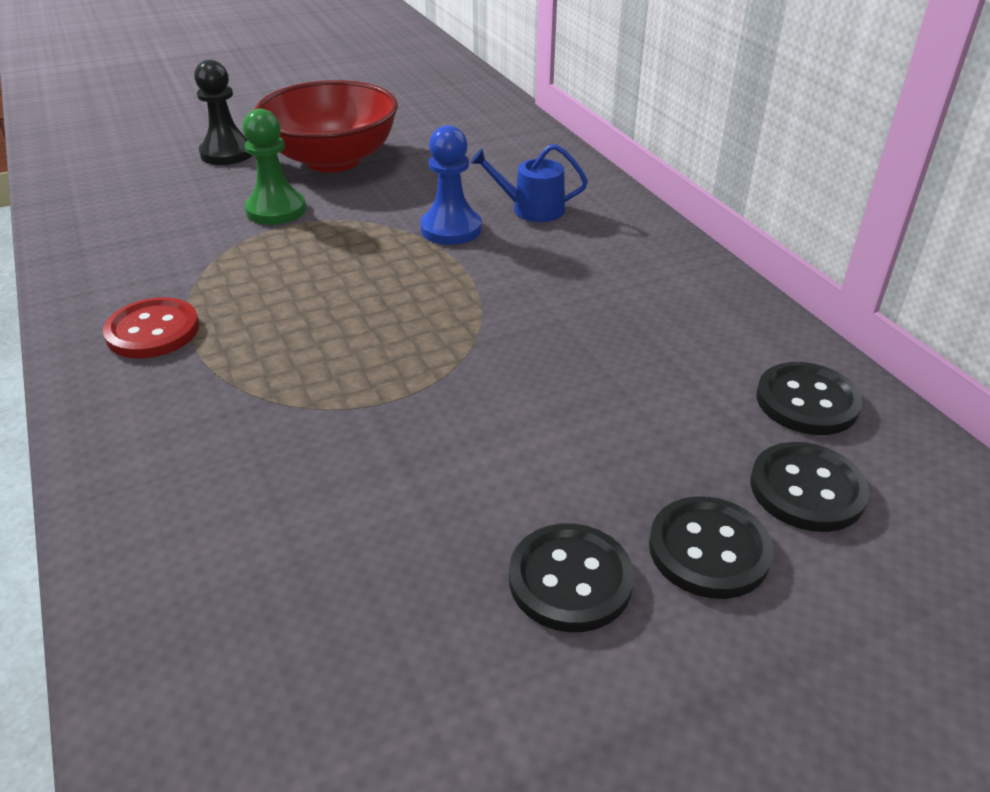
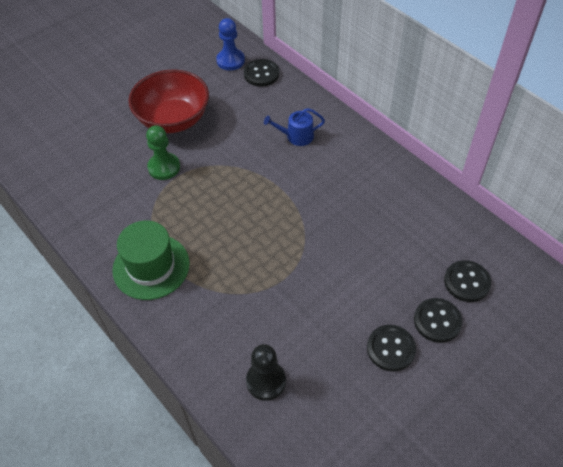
camera: 15 degrees left, 15 degrees up
red button [103,297,199,358] -> green hat [112,220,190,300]
black pawn [194,60,253,165] -> black pawn moved to [246,344,286,401]
blue pawn [420,125,482,245] -> blue pawn moved to [216,18,245,70]
black button [756,362,863,435] -> black button moved to [244,59,279,87]

